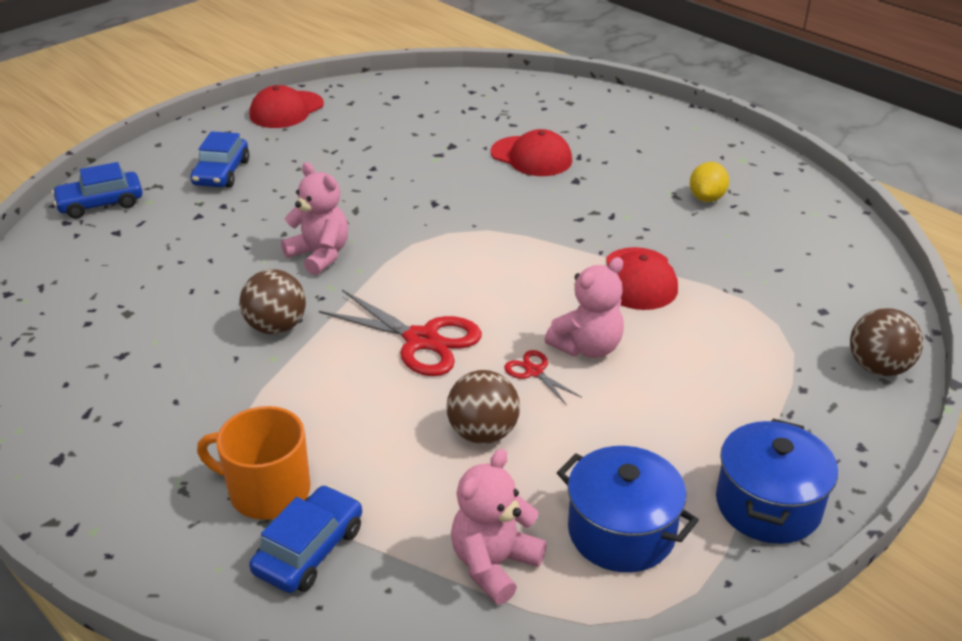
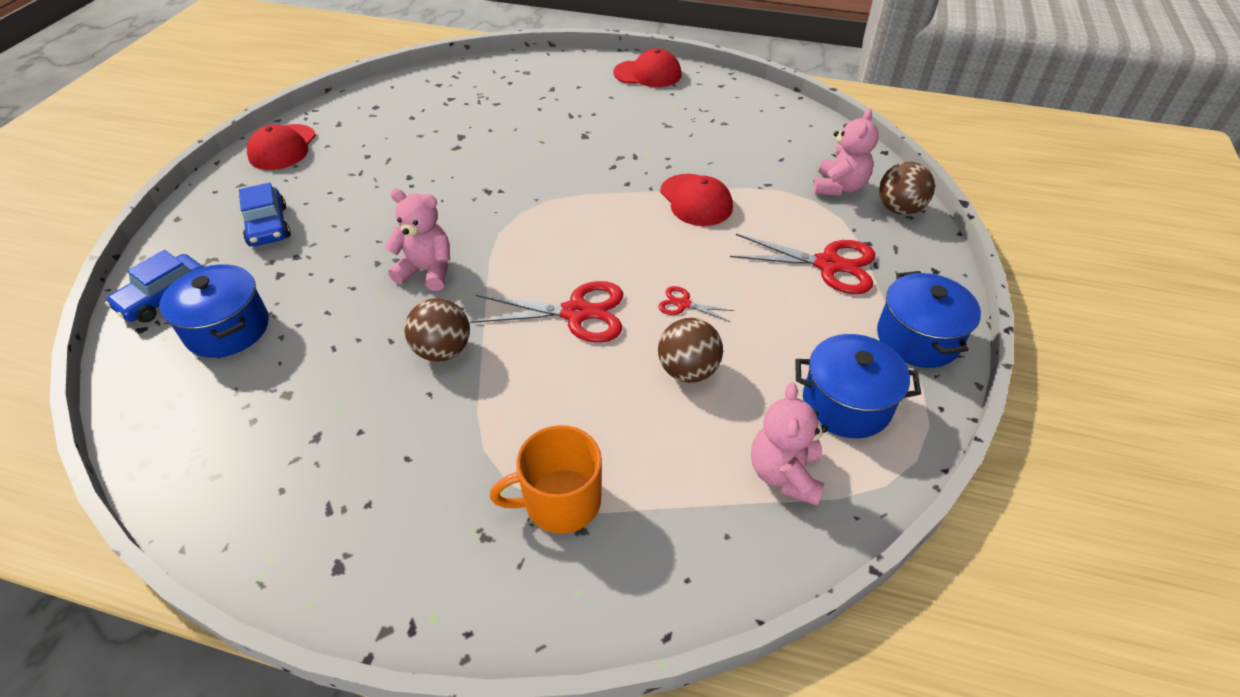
camera: 30 degrees left, 10 degrees up
blue car [249,485,362,593] -> none
red cap [491,129,572,176] -> red cap moved to [613,49,682,87]
pink teddy bear [545,257,624,358] -> pink teddy bear moved to [813,109,879,196]
yellow lemon [690,162,729,202] -> none
none -> blue pot [159,264,269,358]
none -> red scissors [730,234,875,294]

